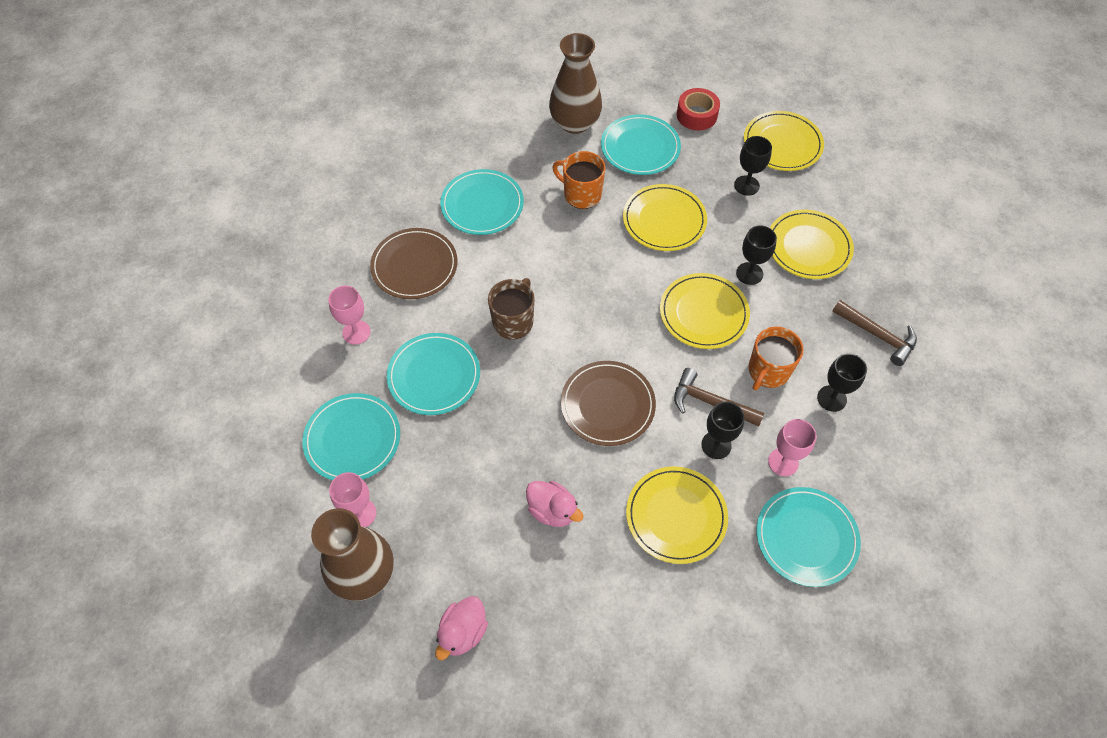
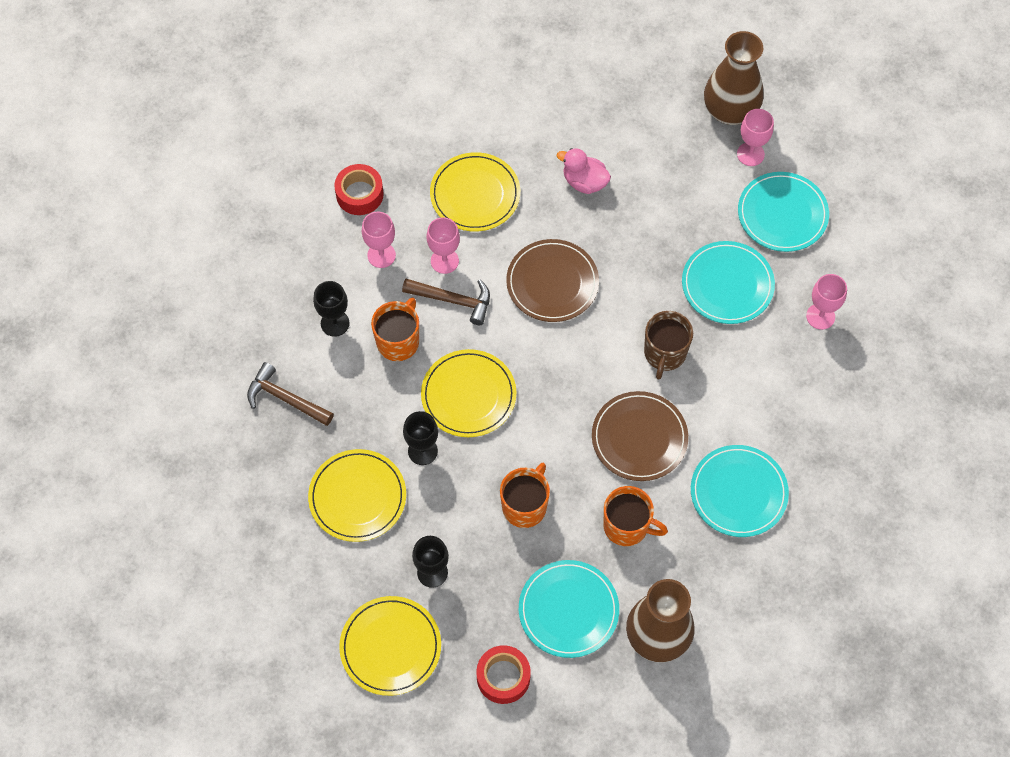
camera: 170 degrees right, 5 degrees up
brown plate [370,228,458,299] -> brown plate moved to [592,391,688,481]
pink duck [435,596,488,660] -> none
yellow plate [623,184,707,251] -> orange mug [500,463,550,528]
black goblet [701,401,744,459] -> pink goblet [427,217,460,274]
turquoise plate [757,487,861,587] -> red tape [334,164,384,215]

